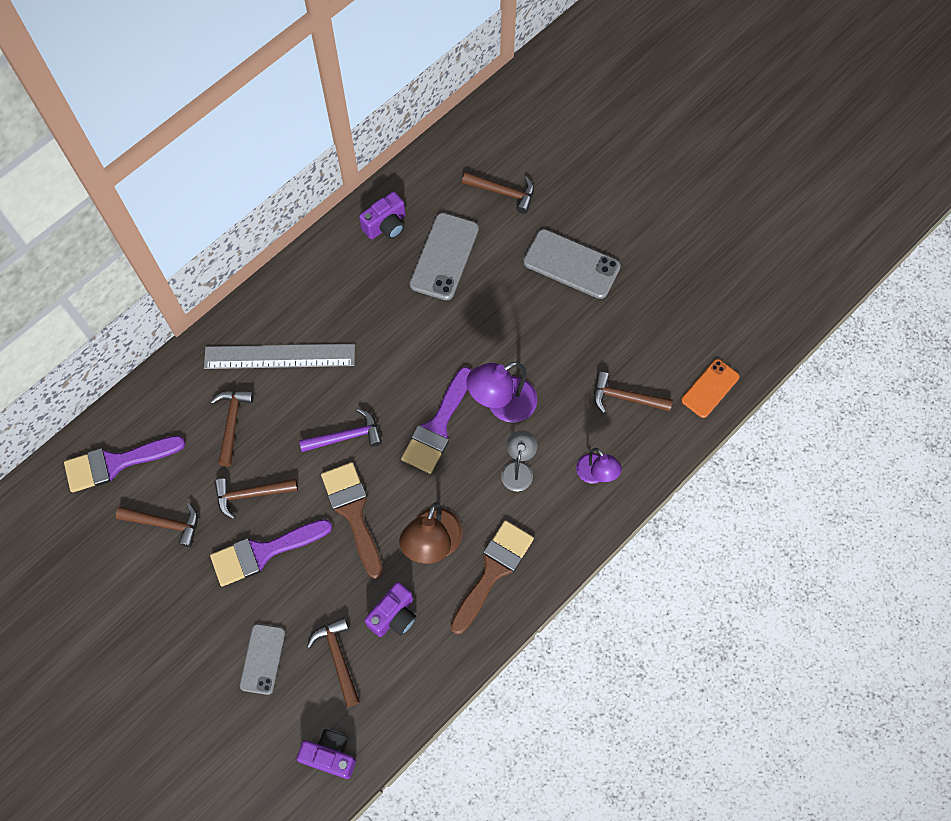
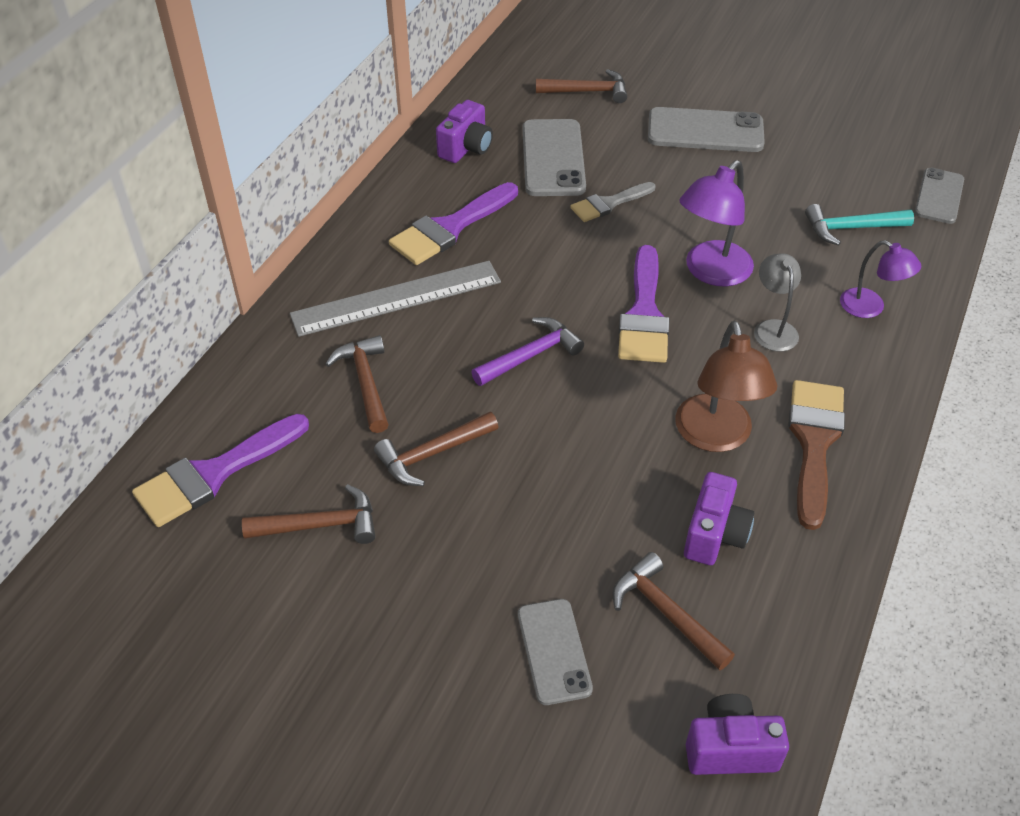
camera: 20 degrees left, 20 degrees down
purple brush [210,519,332,586] -> purple brush moved to [389,182,518,265]
brown brush [321,462,383,579] -> none
brown hammer [594,372,673,413] -> turquoise hammer [805,204,914,245]
orange phone [681,359,739,418] -> grey phone [915,168,964,224]
none -> grey brush [570,182,656,222]

